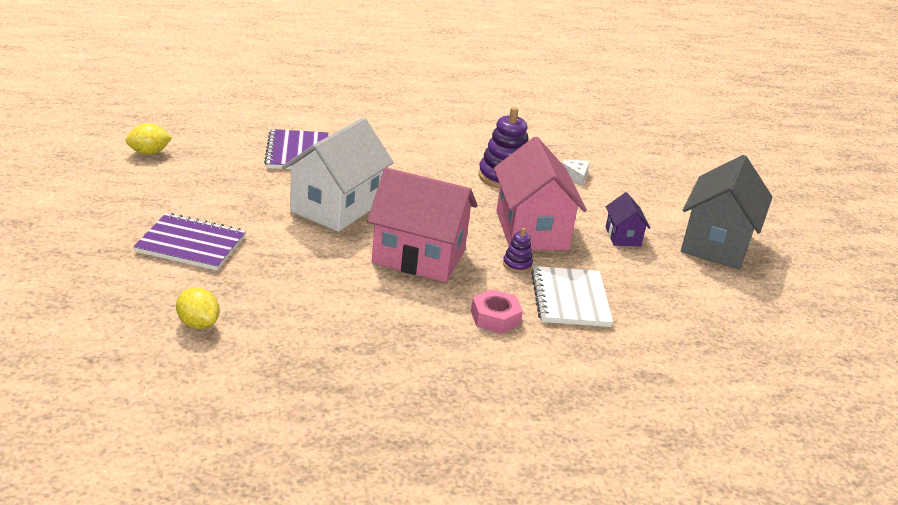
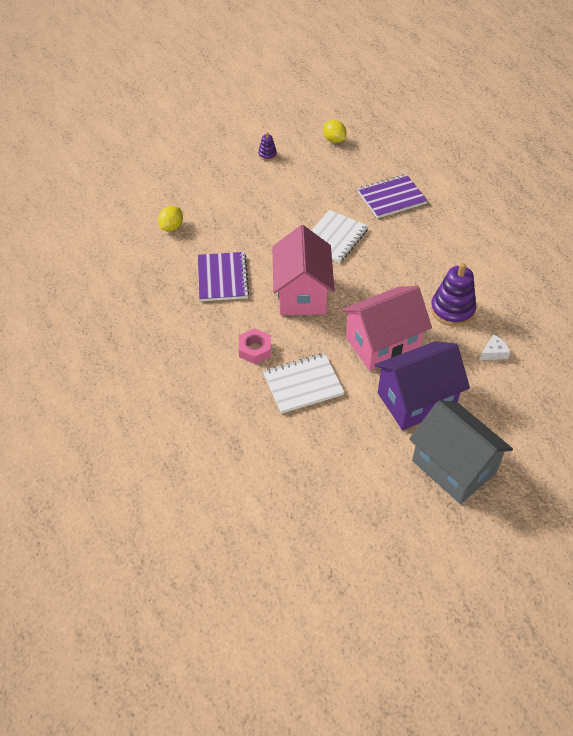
camera: 75 degrees right, 20 degrees up
purple notebook [133,213,246,271] -> purple notebook moved to [198,252,250,301]
white house [282,118,394,232] -> white notebook [311,210,368,263]
purple stacking toy [503,228,533,273] -> purple stacking toy moved to [258,132,277,161]
purple house [606,192,650,247] -> purple house [375,341,470,430], size x2.08
grey house [681,155,772,269] -> grey house turned 45 degrees clockwise [409,400,513,504]

